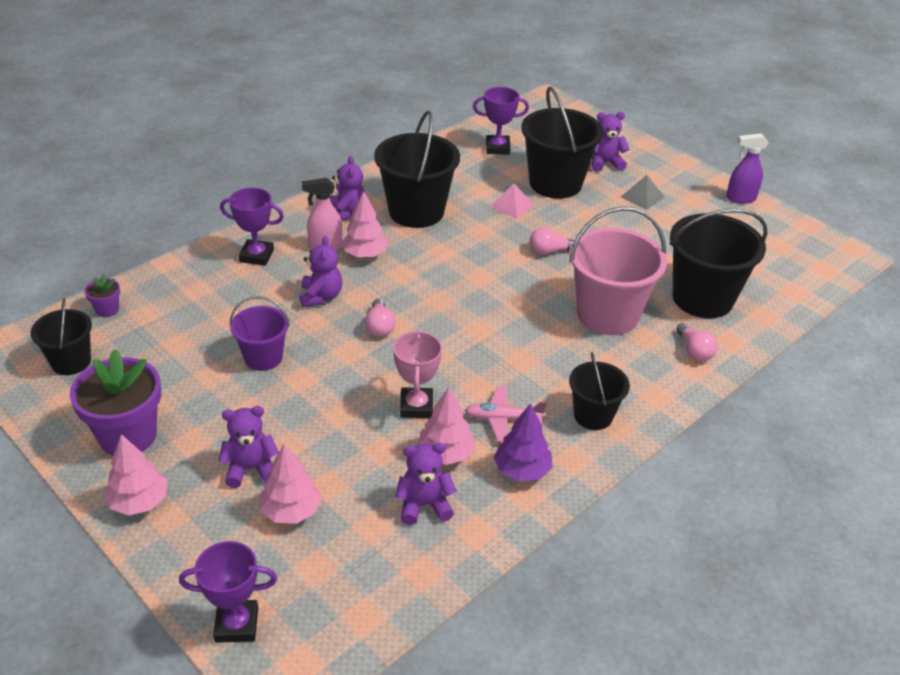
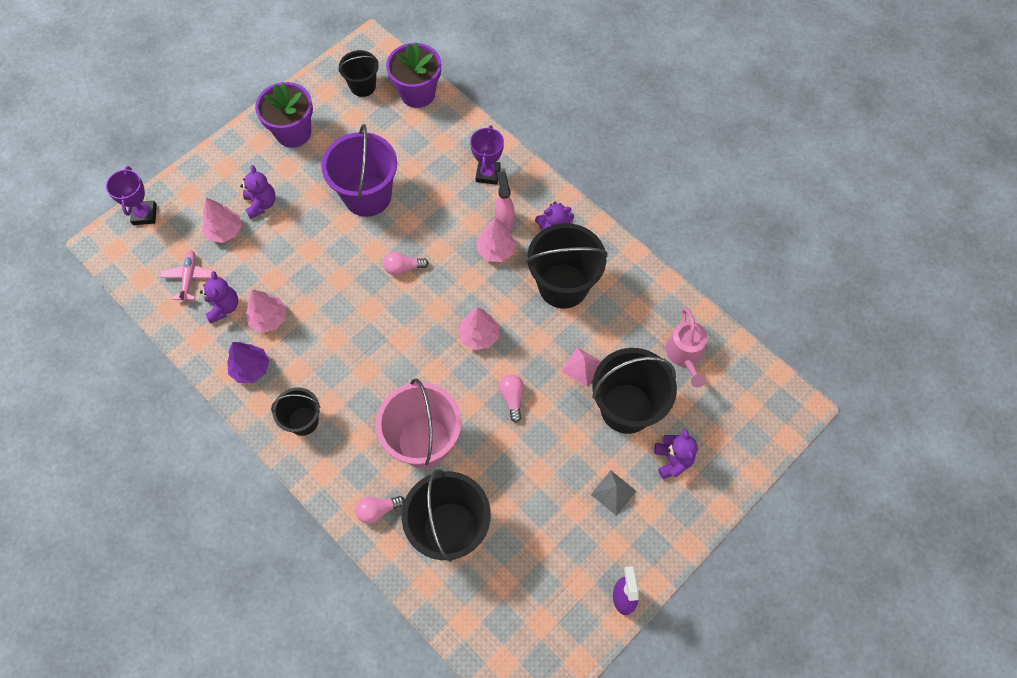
camera: 90 degrees right, 25 degrees up
purple flower pot [84,274,120,317] -> purple flower pot [386,43,441,108], size x2.20
pink tree [104,434,167,516] -> pink tree moved to [458,307,499,350]
purple bucket [230,296,290,371] -> purple bucket [321,124,397,217], size x1.76
purple teddy bear [300,236,342,307] -> none
pink trophy [393,330,442,418] -> none
pink plane [464,386,547,442] -> pink plane moved to [160,250,212,303]
purple trophy [473,87,529,155] -> pink watering can [666,308,707,387]

